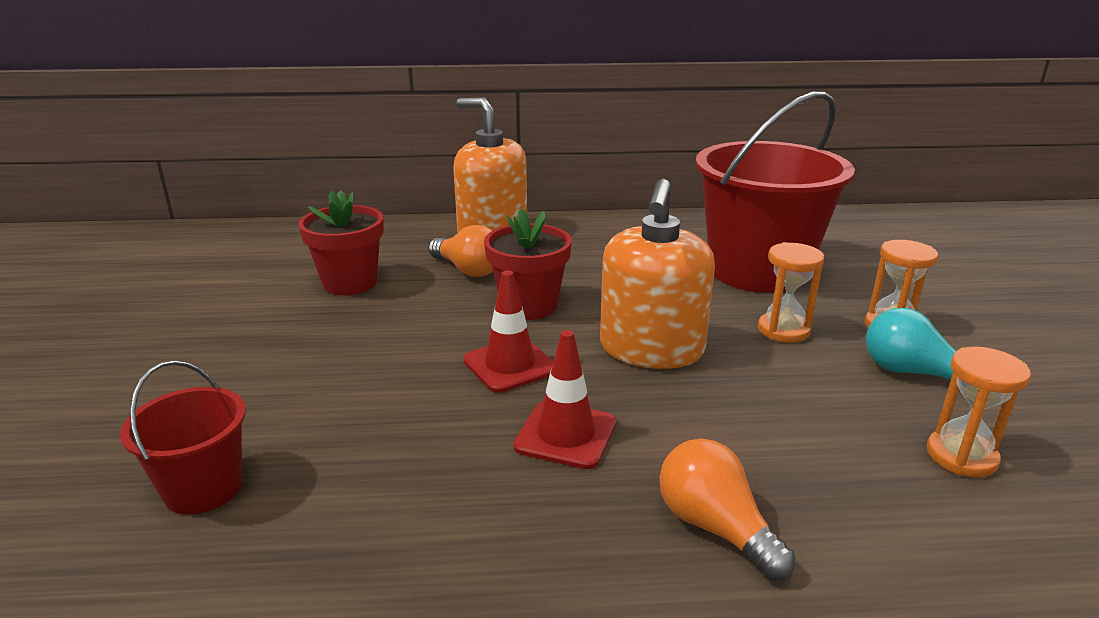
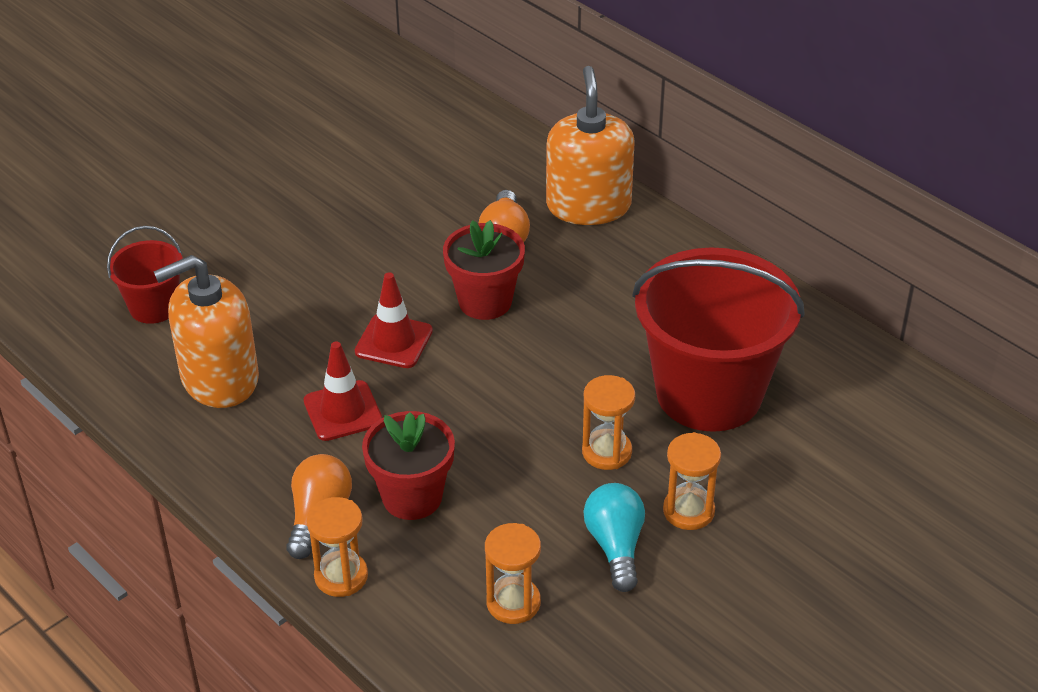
camera: 50 degrees right, 15 degrees up
red flower pot [298,190,384,295] -> red flower pot moved to [362,411,455,520]
orange soap dispenser [600,179,715,369] -> orange soap dispenser moved to [153,255,259,408]
none -> orange hourglass [307,497,368,597]

